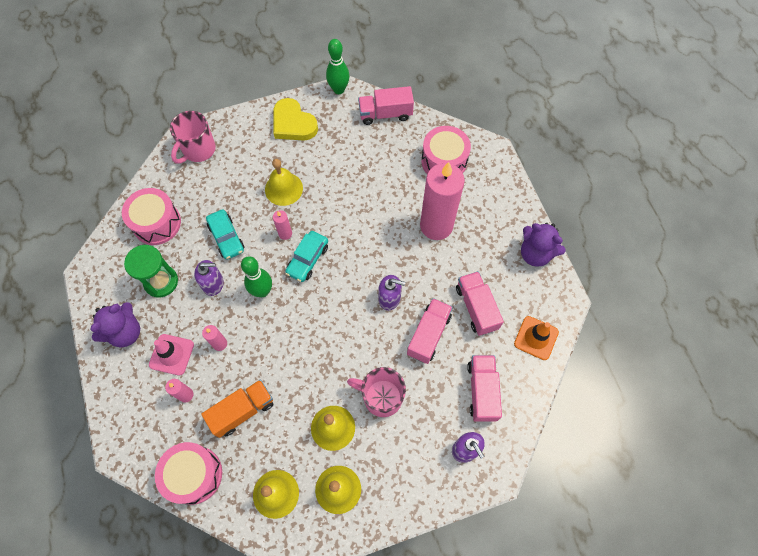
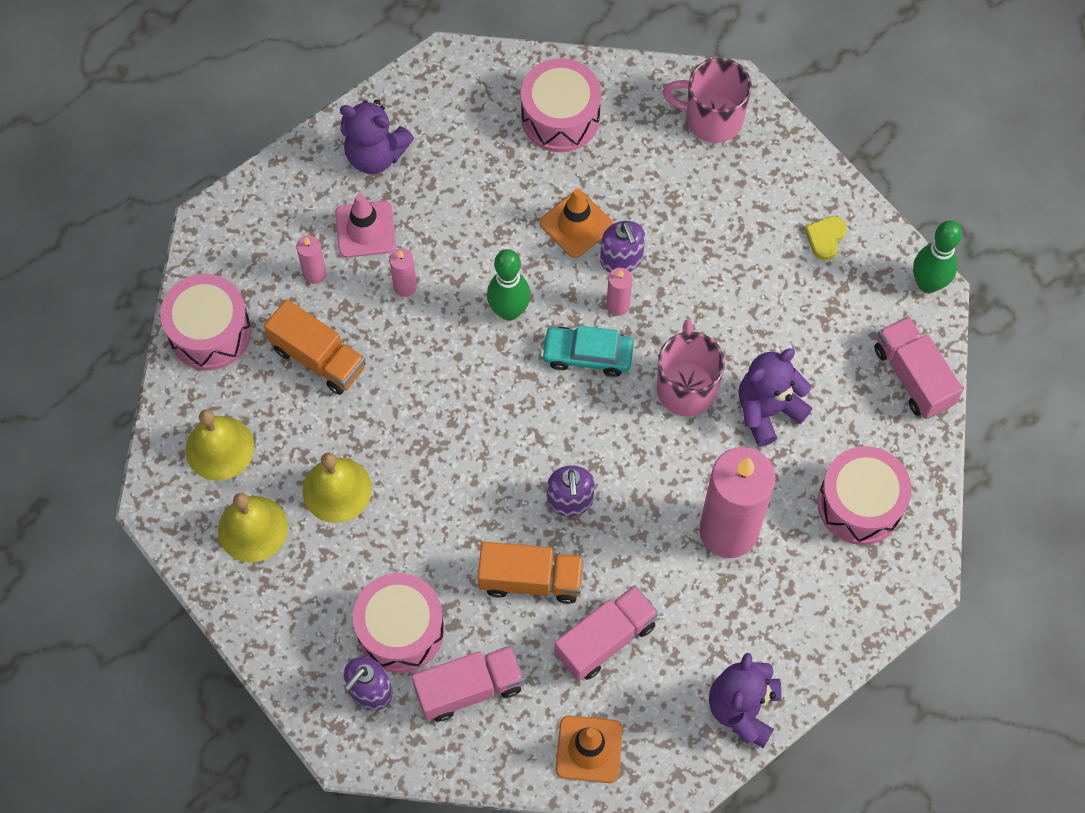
camera: 70 degrees right, 0 degrees up
green hourglass [124,245,178,297] -> none
purple soap dispenser [194,260,224,296] -> purple soap dispenser moved to [600,221,645,272]
turquoise car [206,209,245,260] -> orange traffic cone [540,188,614,258]
yellow bell [265,159,303,206] -> none
yellow heart [273,98,318,141] -> yellow heart [805,216,847,261], size x0.51
pink mug [347,367,406,417] -> pink mug moved to [657,319,725,416]
pink truck [407,298,453,364] -> orange truck [478,542,584,604]
none -> pink drum [353,573,444,673]
none -> purple teddy bear [738,348,812,447]

